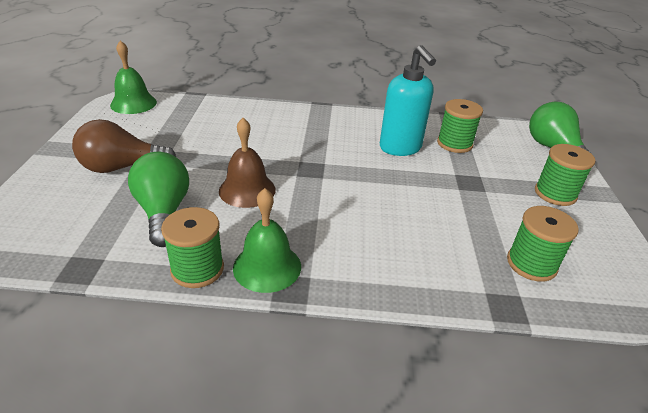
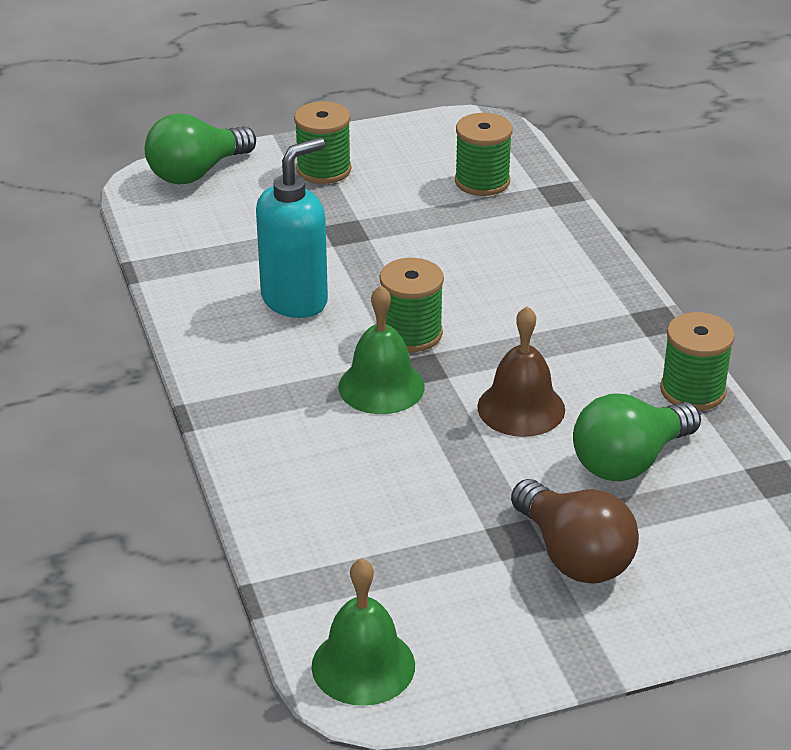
camera: 110 degrees left, 0 degrees up
green bell [233,188,301,293] -> green bell moved to [338,285,425,414]
green spool [437,99,483,153] -> green spool moved to [380,258,444,352]

